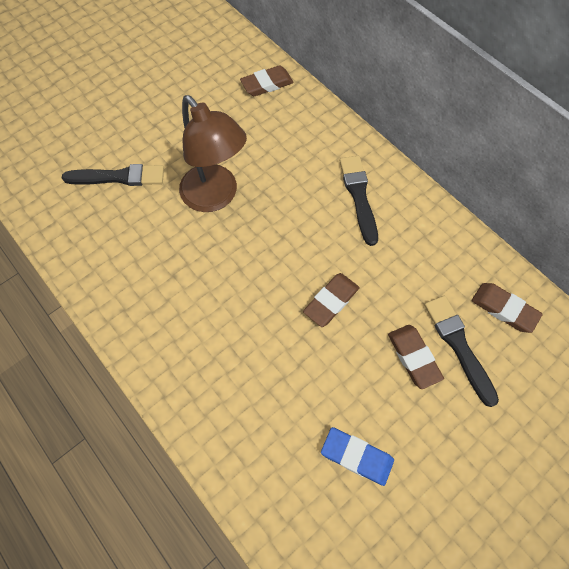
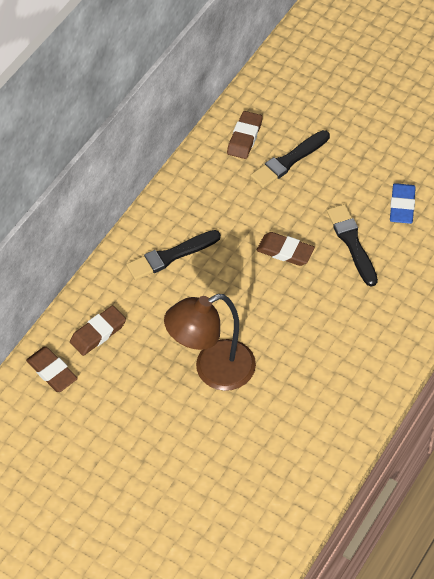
camera: 105 degrees left, 10 degrees down
black brush [62,164,164,186] -> black brush moved to [327,204,378,287]
brown lamp [179,95,247,212] -> brown lamp turned 150 degrees counterclockwise [164,294,256,391]
brown eraser [388,325,444,389] -> brown eraser moved to [70,305,126,356]

